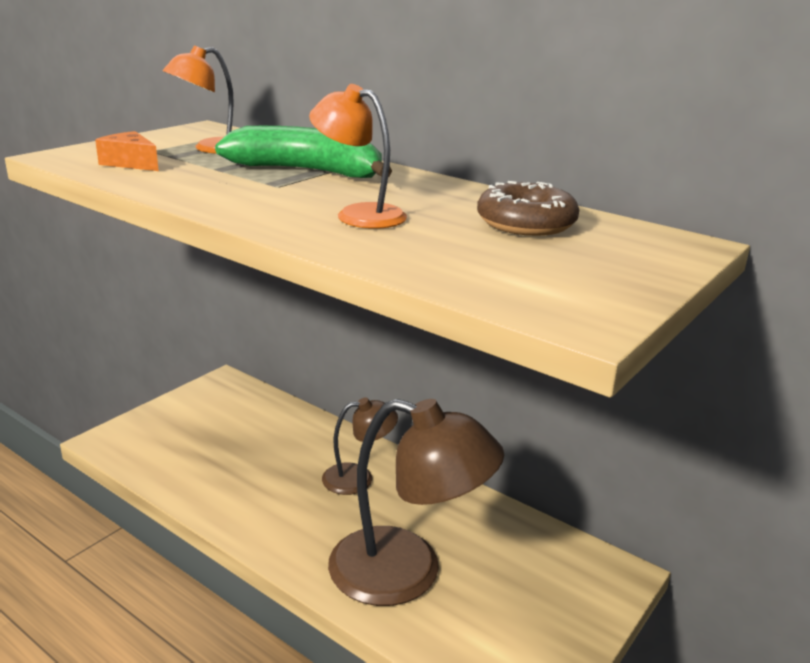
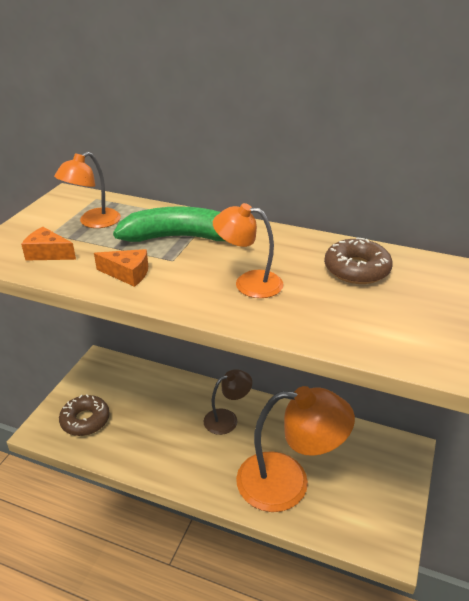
camera: 15 degrees left, 10 degrees up
brown lamp [328,399,504,606] -> orange lamp [236,386,355,512]
none -> brown donut [59,394,110,436]
none -> orange cheese [94,249,148,287]

